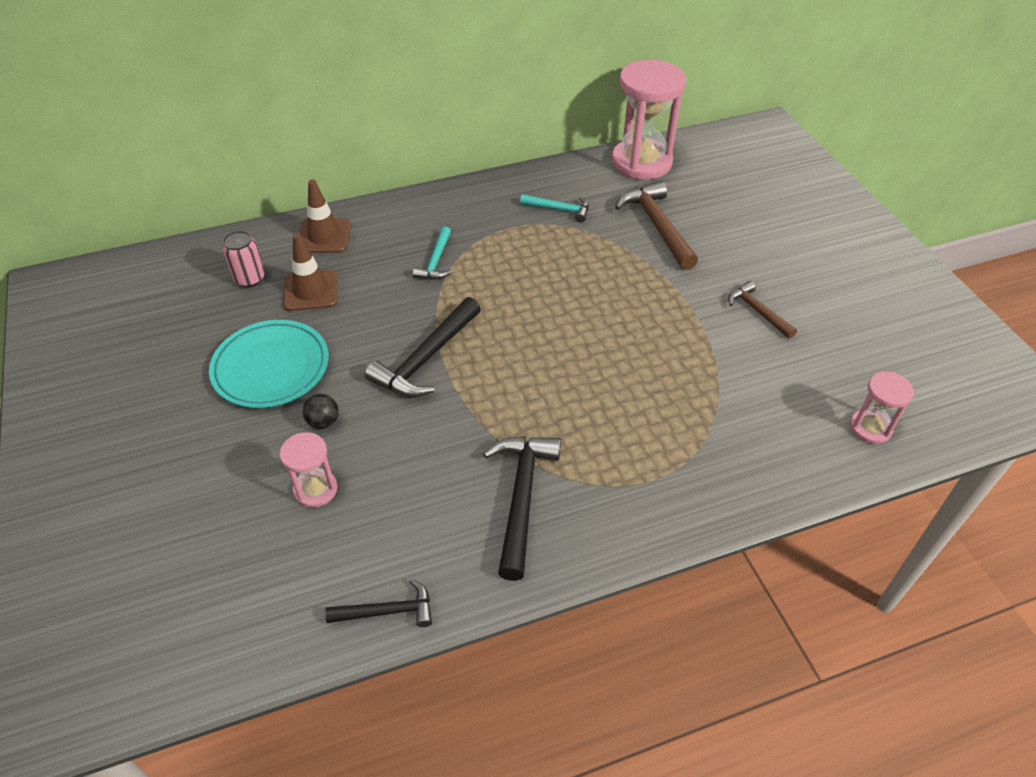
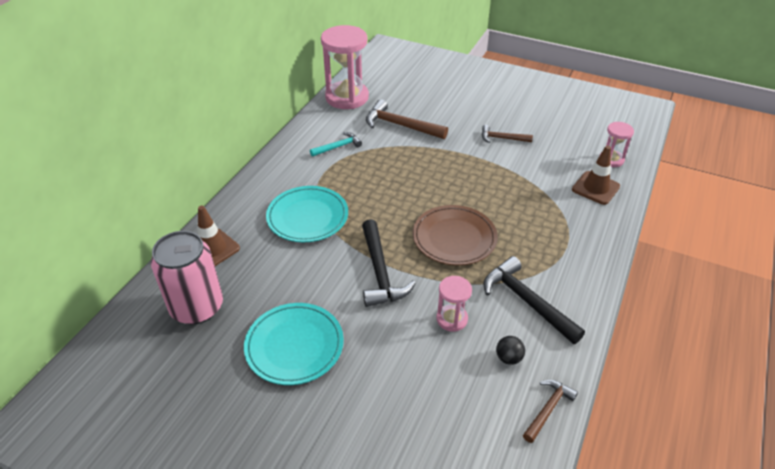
camera: 45 degrees left, 5 degrees down
pink can [222,231,265,287] -> pink can [151,231,223,324], size x1.93
pink hourglass [280,432,337,508] -> pink hourglass moved to [436,276,472,332]
brown traffic cone [283,233,338,311] -> brown traffic cone moved to [572,146,620,205]
black ball [303,394,339,429] -> black ball moved to [496,336,525,365]
black hammer [325,579,432,627] -> brown hammer [523,380,578,443]
turquoise hammer [413,227,451,280] -> turquoise plate [266,186,348,242]
none -> brown plate [413,205,498,266]

